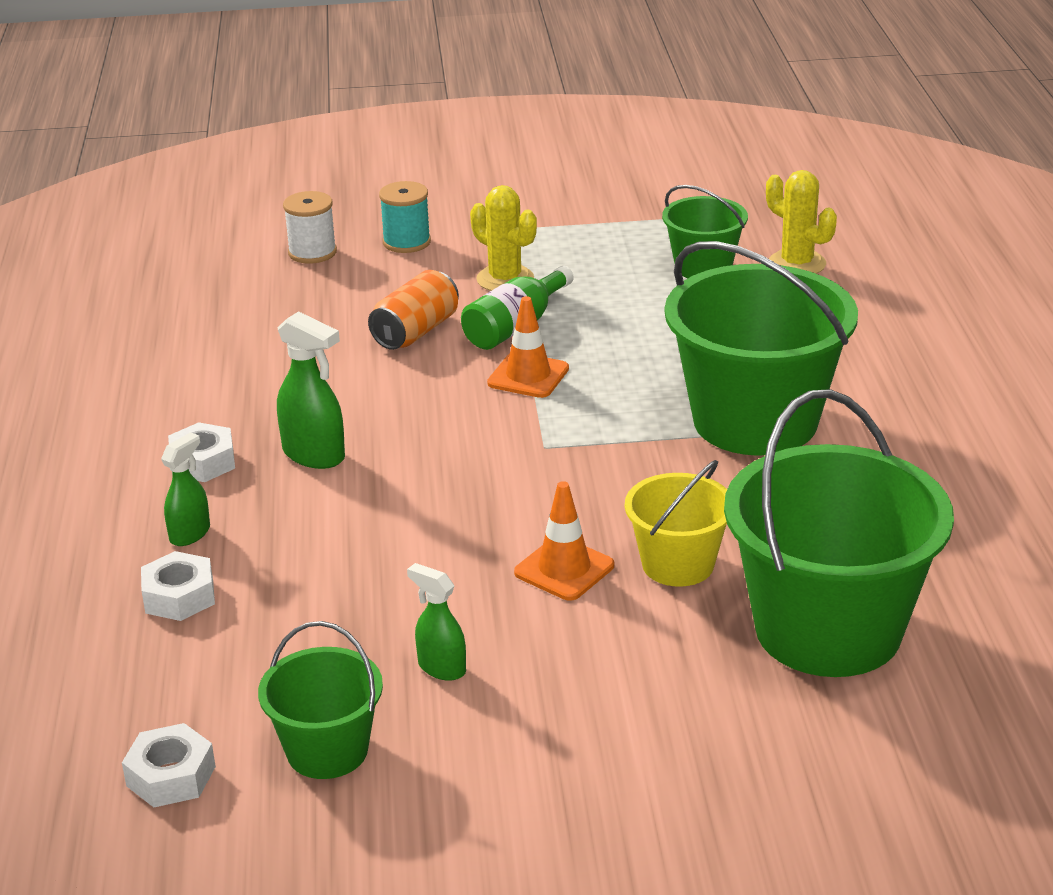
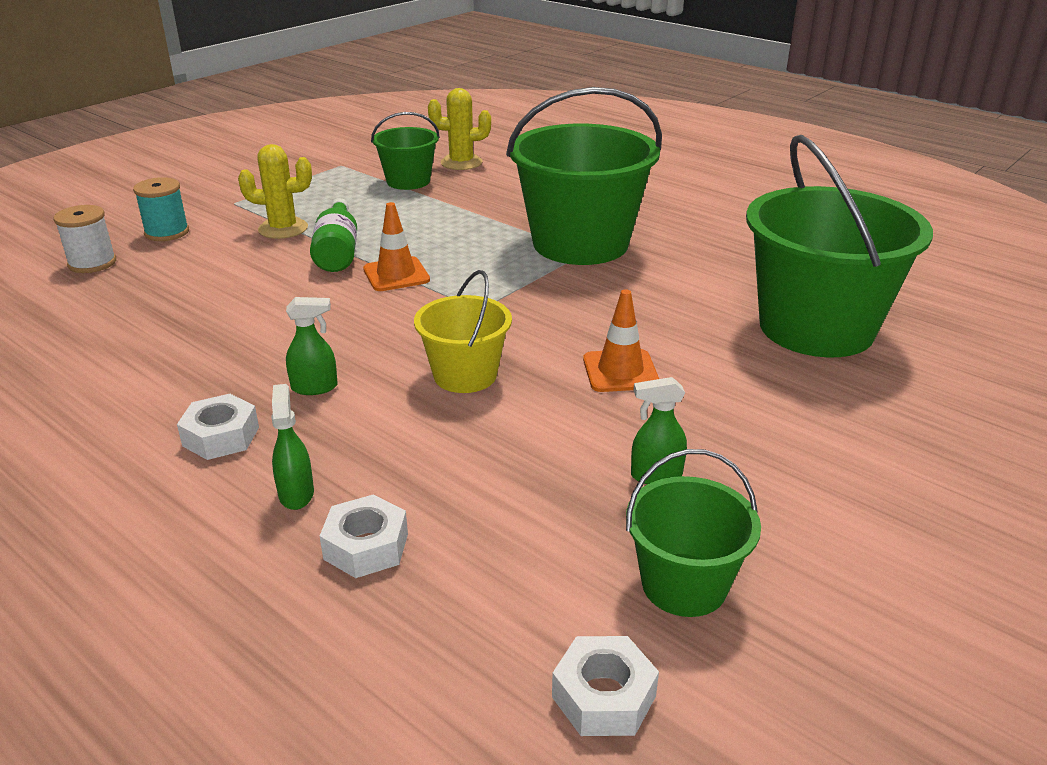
camera: 45 degrees left, 0 degrees up
green spray bottle [277,311,345,469] -> green spray bottle [286,297,338,395], size x0.65
orange can [368,270,459,350] -> none
yellow bucket [625,460,727,587] -> yellow bucket moved to [414,270,512,393]

